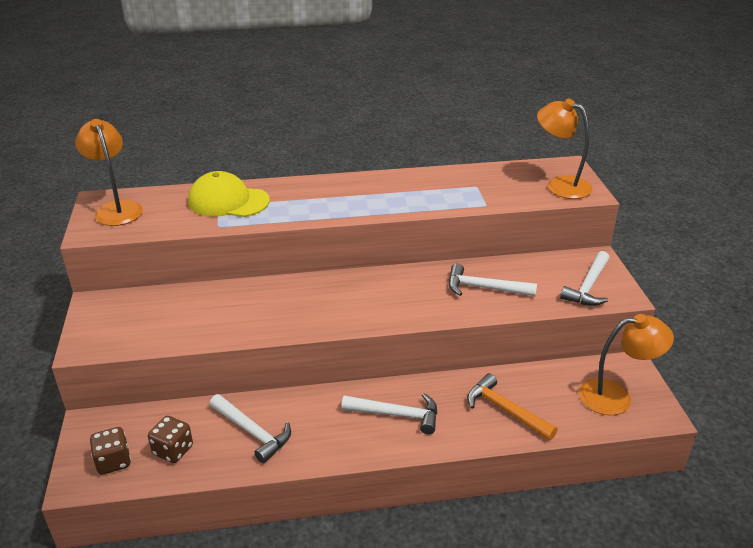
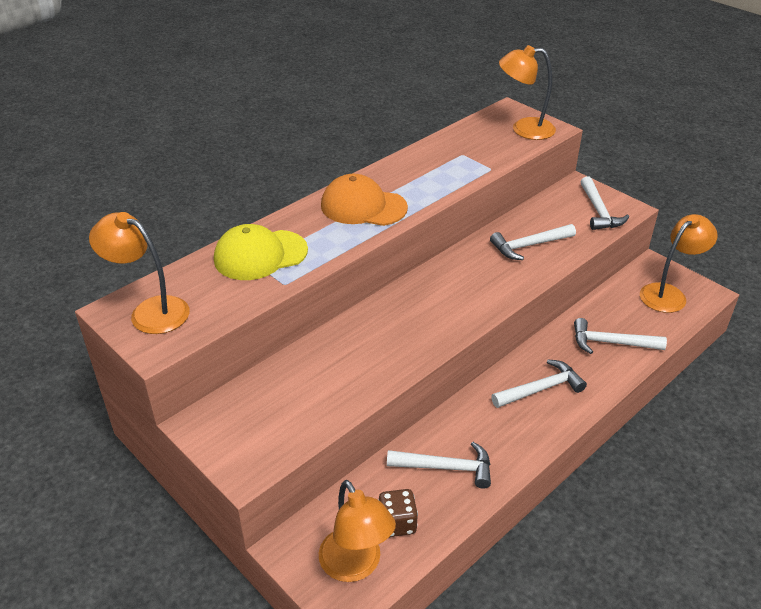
camera: 35 degrees left, 5 degrees up
brown dice [90,427,131,475] -> orange lamp [319,480,396,582]
orange hammer [467,373,558,440] -> white hammer [574,318,667,354]
none -> orange cap [321,174,408,226]

